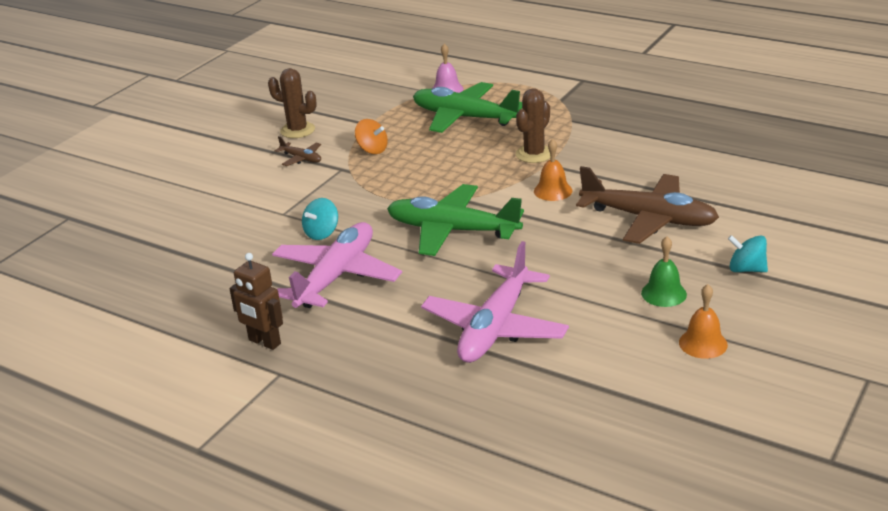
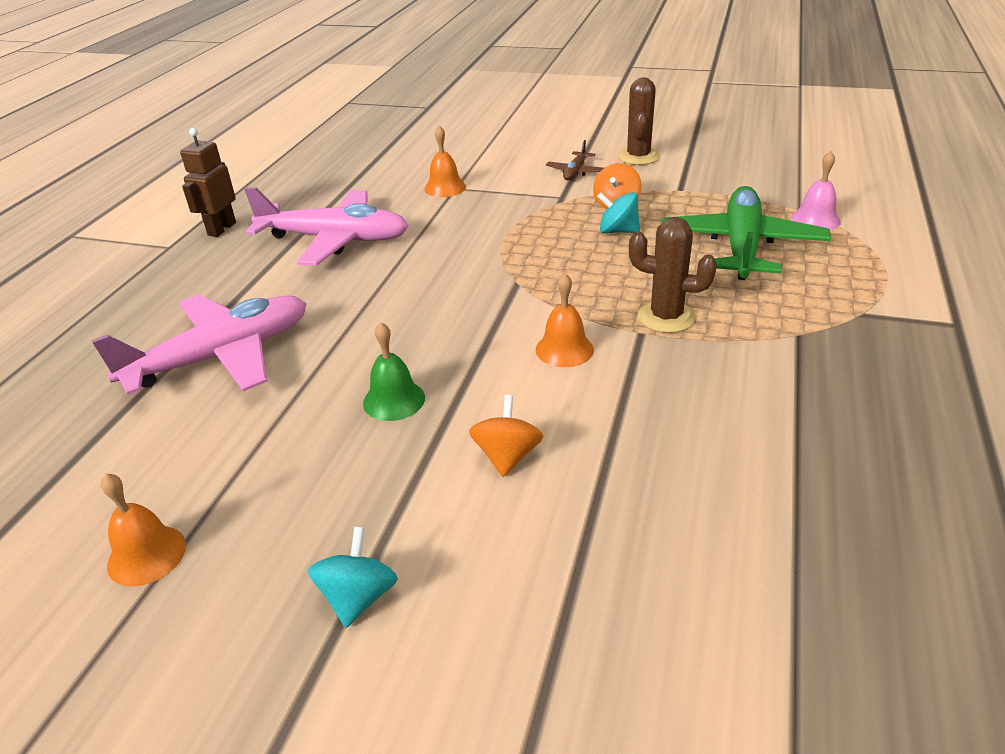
camera: 75 degrees right, 5 degrees up
turquoise spinning top [302,198,338,240] -> turquoise spinning top moved to [597,192,640,233]
green plane [387,184,524,256] -> none
pink plane [421,241,569,363] -> pink plane turned 135 degrees clockwise [91,295,307,395]
brown plane [576,166,719,244] -> orange spinning top [469,395,543,477]
green bell [641,236,687,307] -> green bell moved to [363,322,425,421]
none -> orange bell [424,126,466,197]

